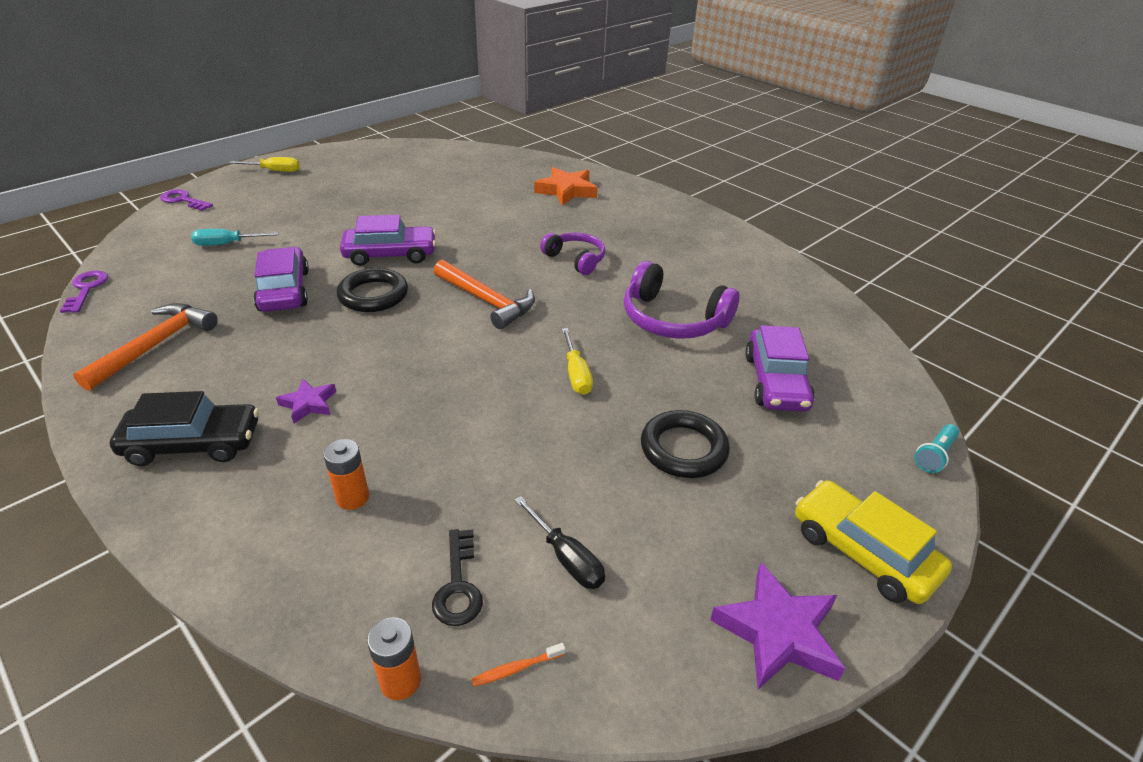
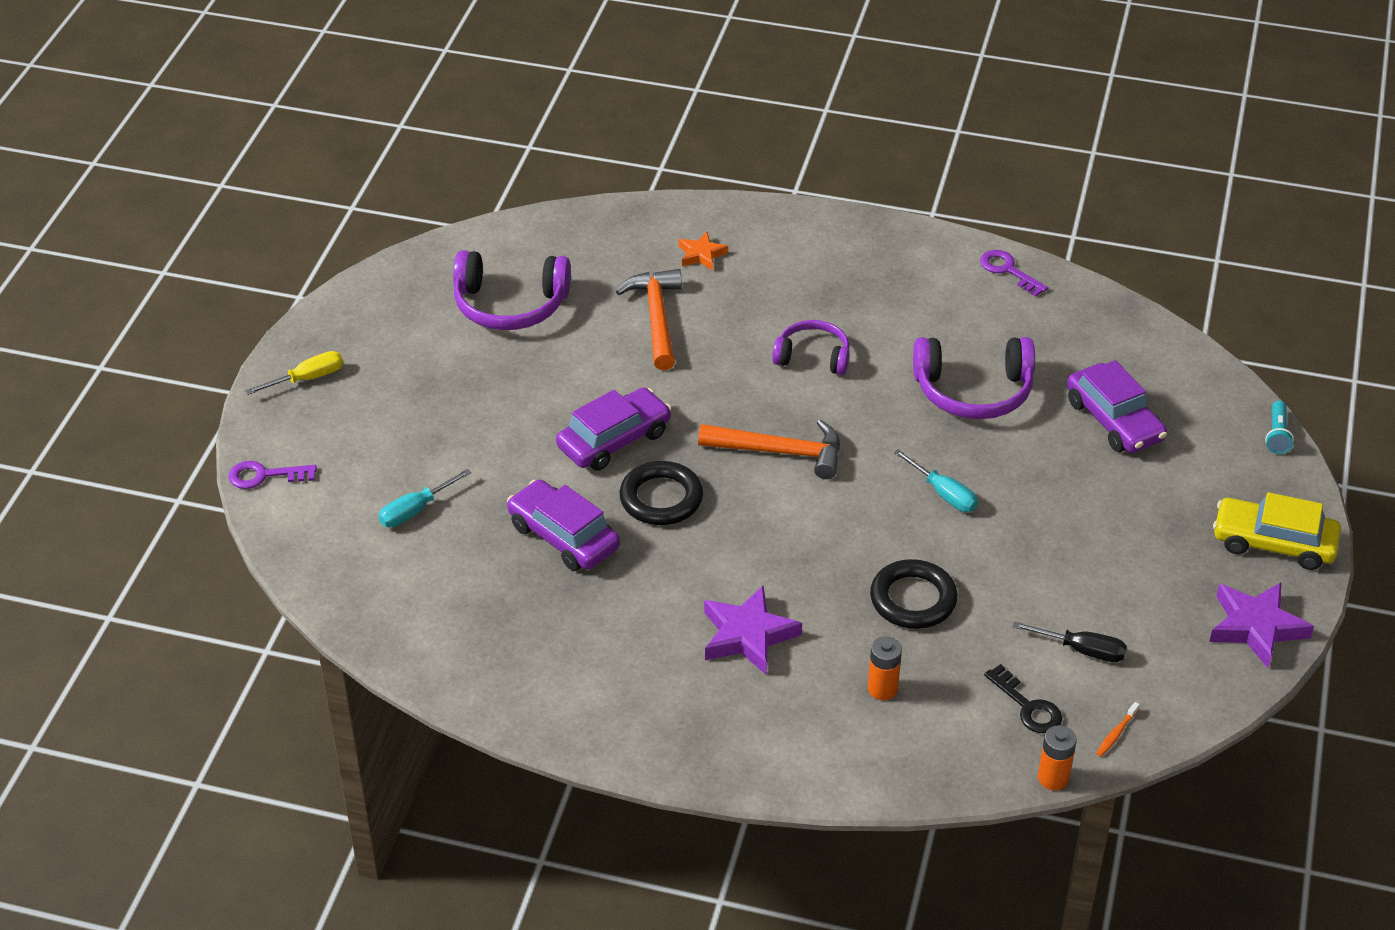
camera: 30 degrees left, 5 degrees up
purple key [60,271,108,313] -> purple key moved to [980,250,1048,297]
orange hammer [73,303,218,391] -> orange hammer moved to [616,269,682,370]
black car [110,391,259,466] -> none
purple star [276,379,336,424] -> purple star [704,586,802,674], size x1.71
orange star [534,167,598,206] -> orange star [679,232,728,271], size x0.59
yellow screwdriver [562,328,593,395] -> turquoise screwdriver [893,449,978,512]
black ring [641,410,730,478] -> black ring moved to [870,559,958,629]
none -> purple headphones [453,250,571,330]

